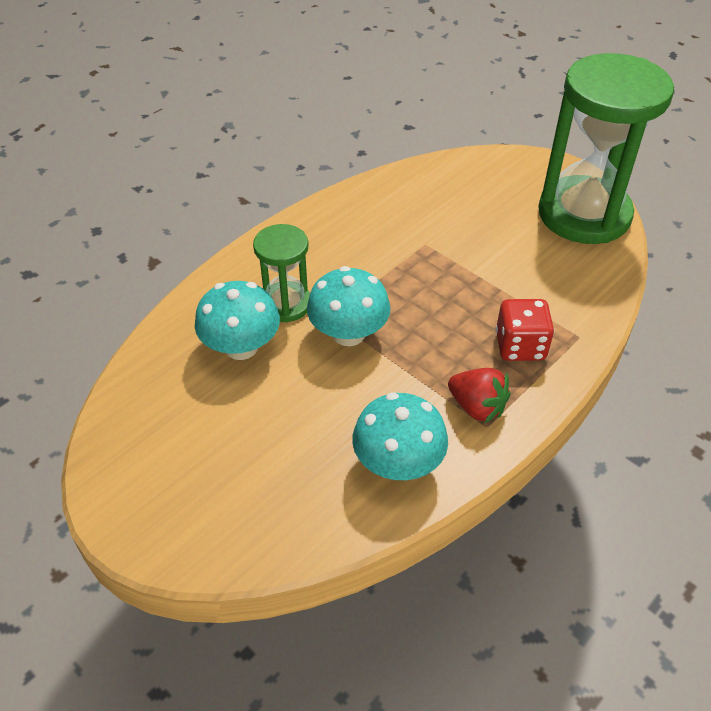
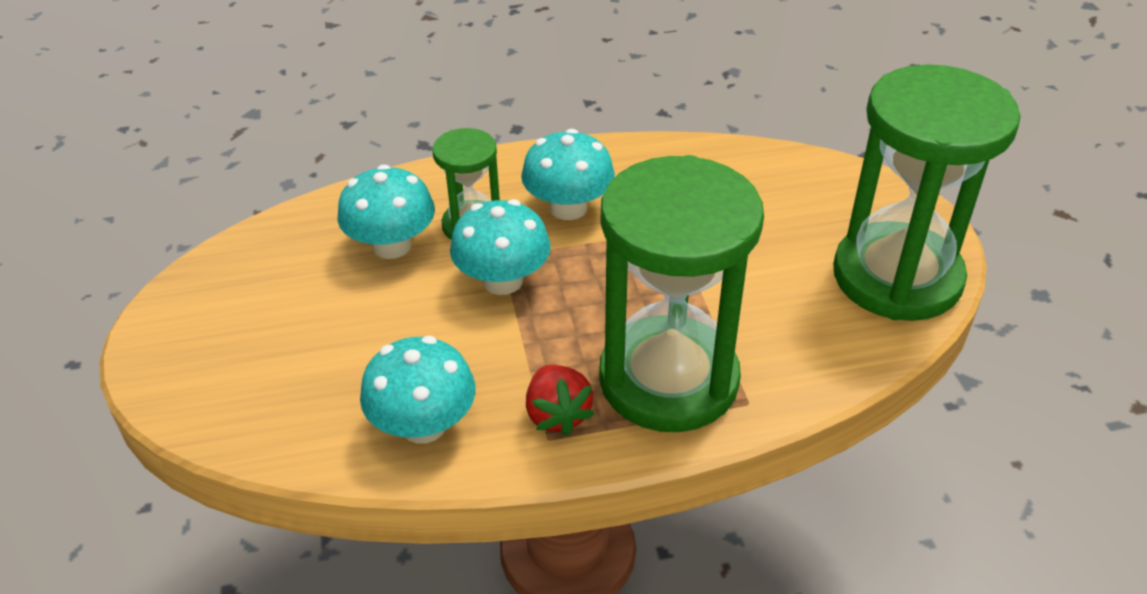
camera: 35 degrees right, 5 degrees down
red dice [496,299,554,361] -> green hourglass [599,155,764,432]
none -> turquoise mushroom [521,129,615,220]

